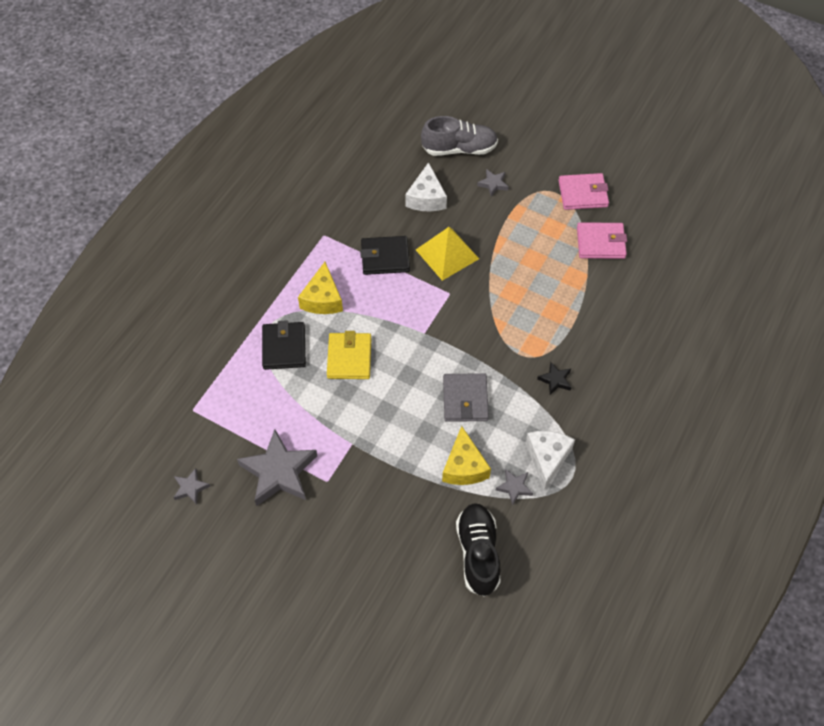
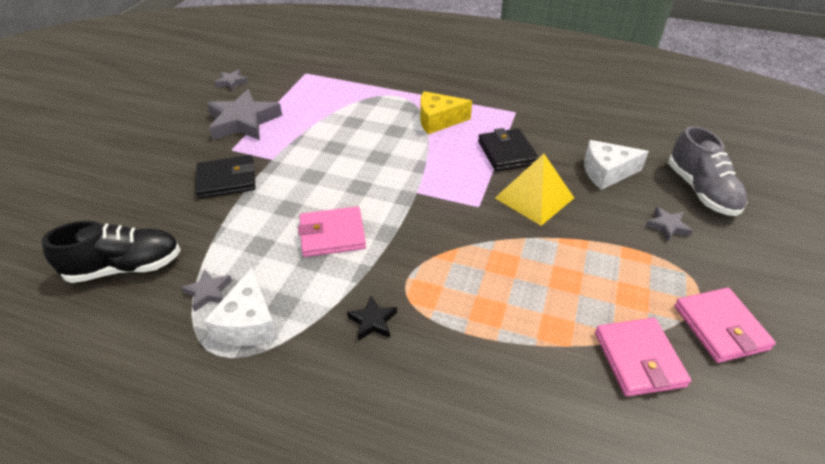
camera: 80 degrees right, 15 degrees down
black wallet [262,320,306,370] -> black wallet moved to [195,155,256,199]
yellow wallet [327,331,371,379] -> none
yellow cheese [442,426,491,485] -> none
grey wallet [443,373,489,422] -> pink wallet [298,206,366,257]
white cheese [526,431,575,490] -> white cheese turned 90 degrees clockwise [204,267,278,346]

